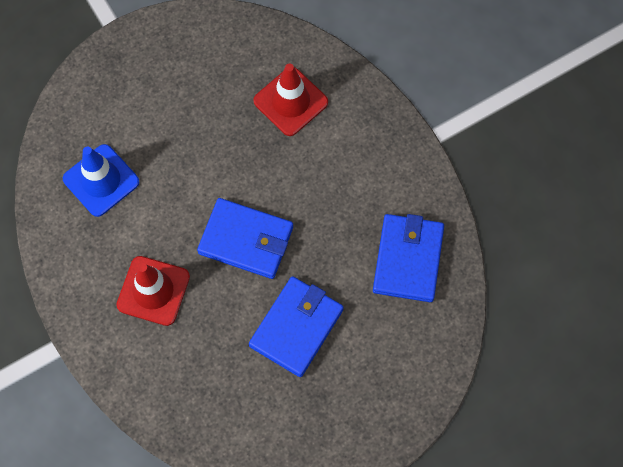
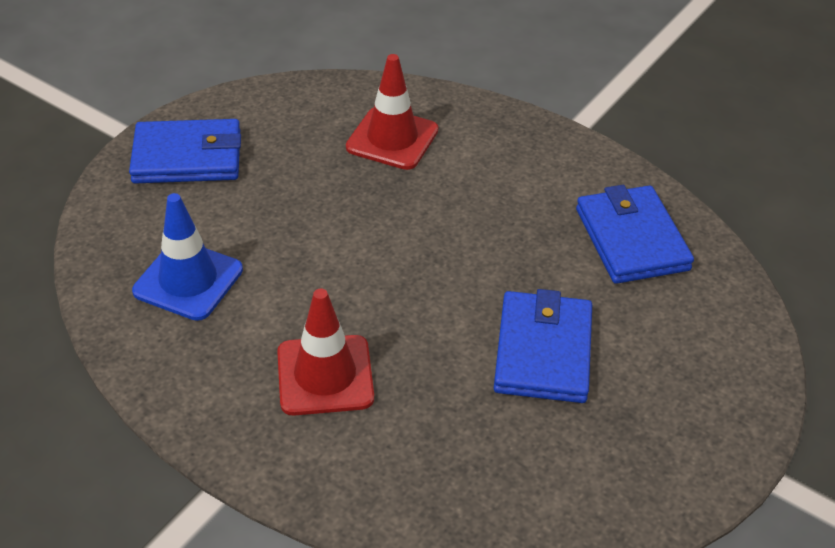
camera: 25 degrees left, 25 degrees down
blue wallet [197,198,293,279] -> blue wallet moved to [129,119,241,184]

